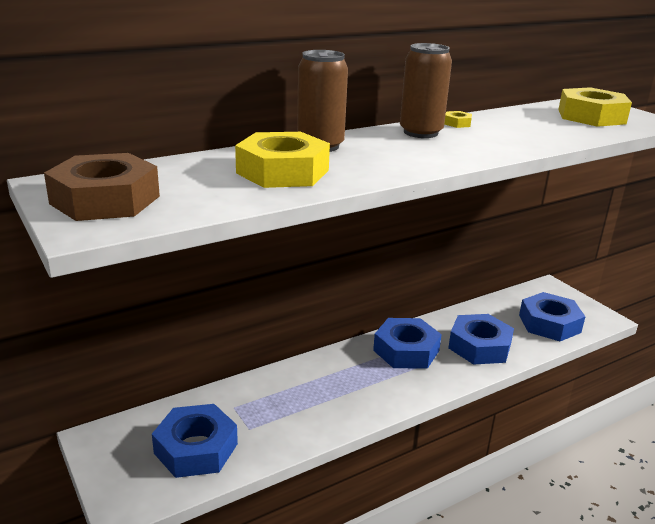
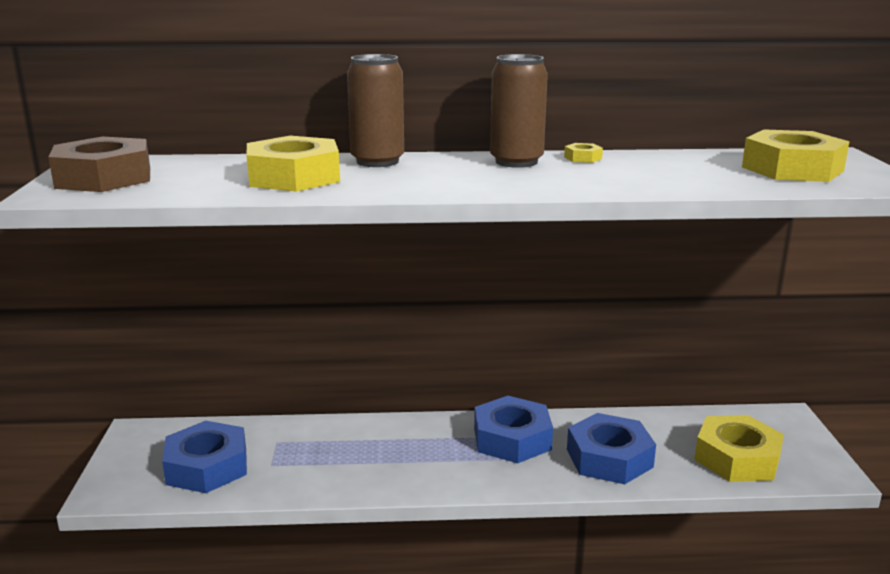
camera: 30 degrees right, 5 degrees down
blue nut [519,292,585,341] -> yellow nut [694,415,784,482]

